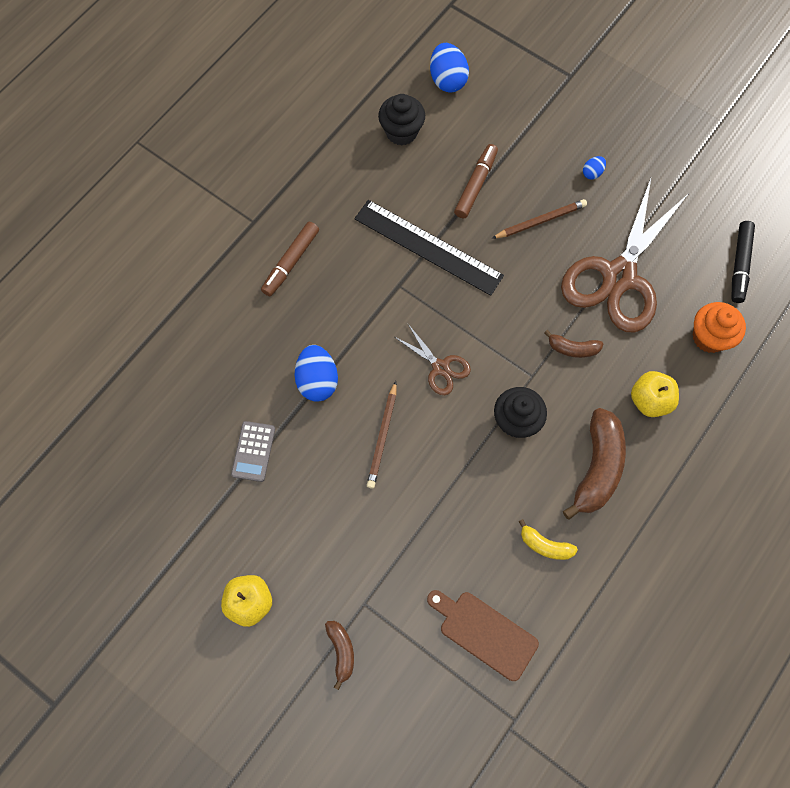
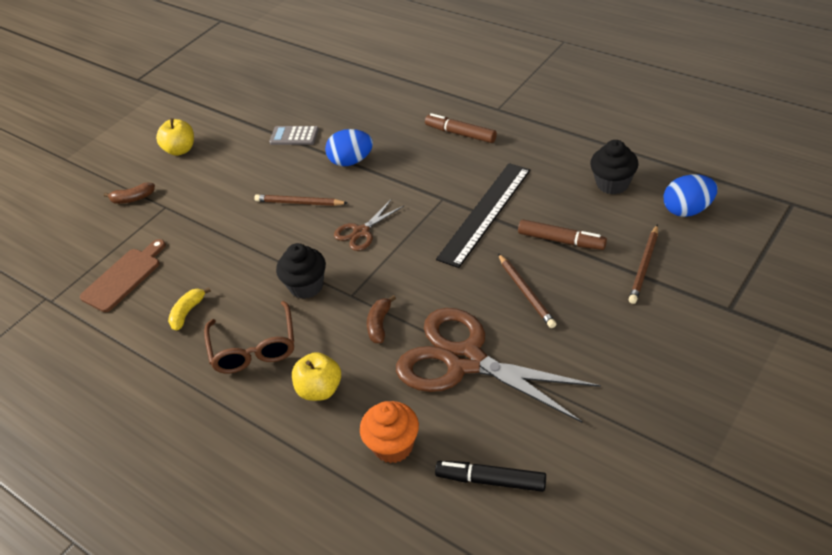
camera: 95 degrees right, 25 degrees down
brown banana [563,408,626,520] -> brown glasses [204,301,294,373]
blue egg [583,156,606,180] -> none
none -> brown pencil [629,224,658,304]

